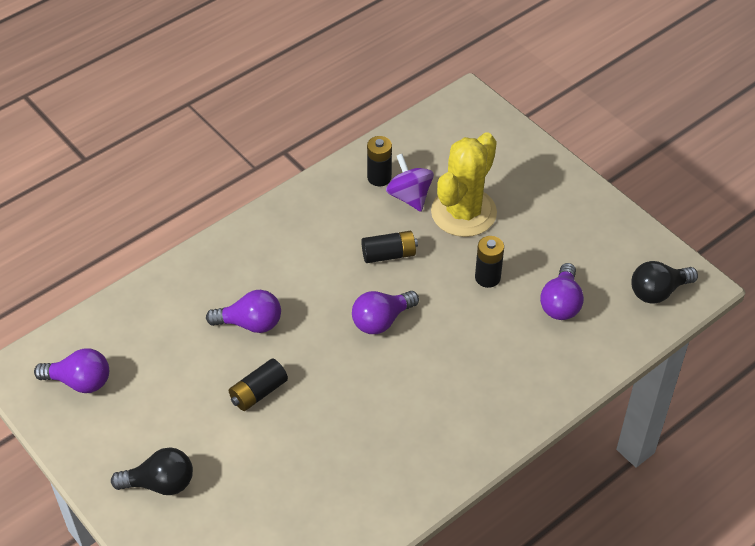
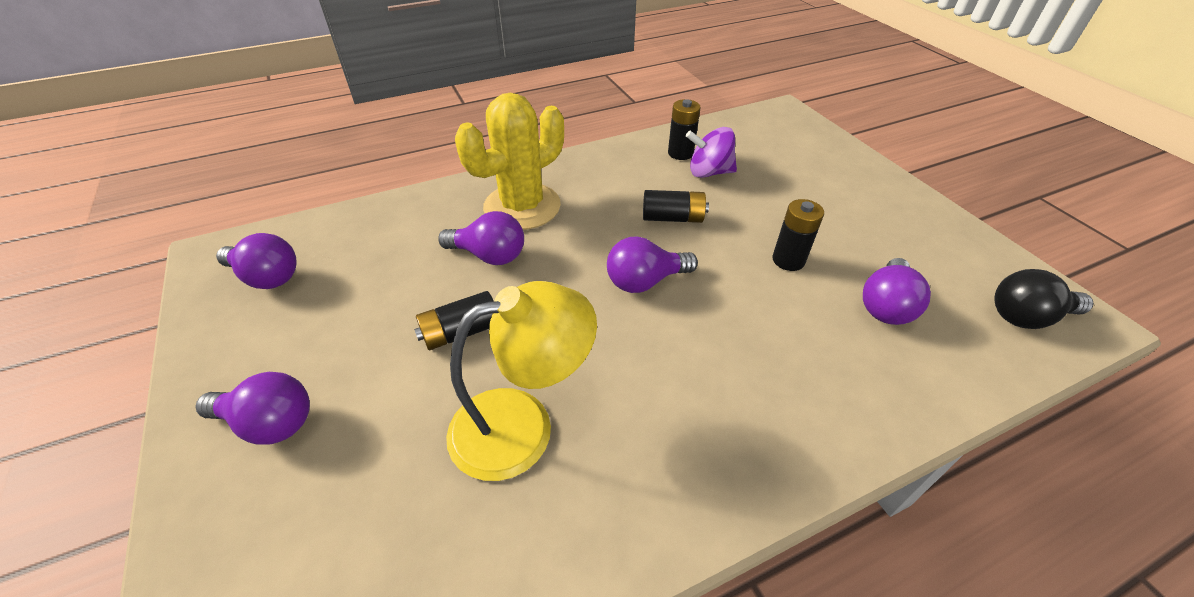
camera: 15 degrees right, 5 degrees down
black light bulb [111,448,193,495] -> purple light bulb [195,372,310,445]
purple spinning top [386,154,434,212] -> purple spinning top turned 75 degrees counterclockwise [686,127,737,178]
yellow cactus [431,133,497,237] -> yellow cactus moved to [455,93,564,230]
none -> yellow lamp [446,281,597,481]

